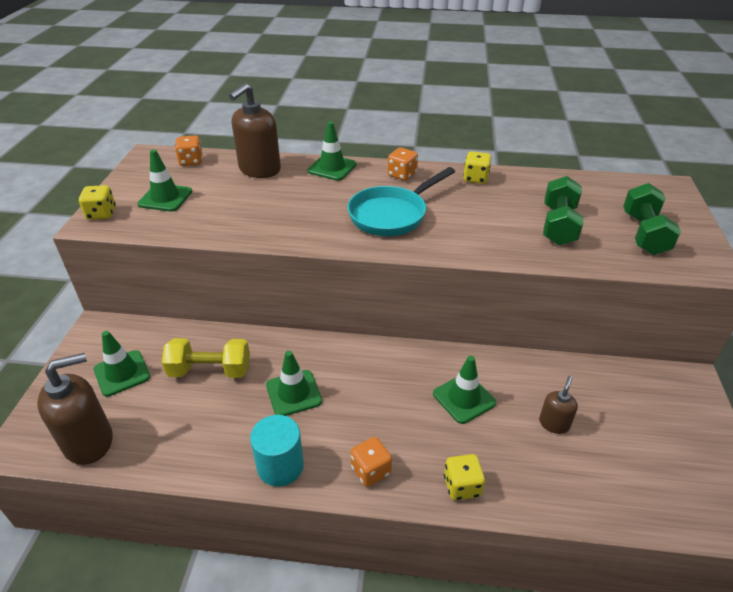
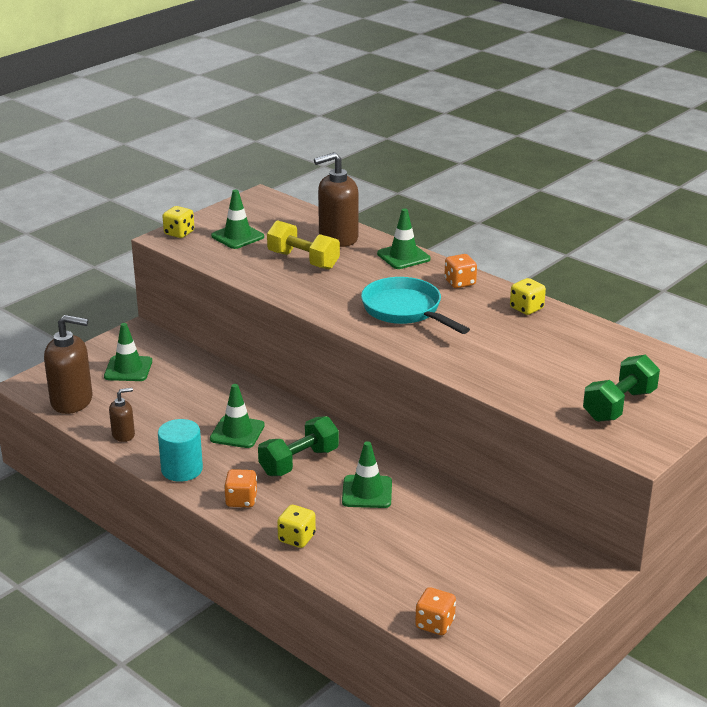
camera: 35 degrees right, 10 degrees down
yellow dumbbell [162,338,250,378] -> yellow dumbbell moved to [267,220,340,269]
orange dice [175,135,203,166] -> orange dice moved to [415,587,456,635]
turquoise pan [347,167,455,236] -> turquoise pan turned 60 degrees clockwise [361,277,470,334]
brown soap dispenser [539,376,578,434] -> brown soap dispenser moved to [109,388,135,442]
green dumbbell [543,176,583,245] -> green dumbbell moved to [258,416,339,476]

